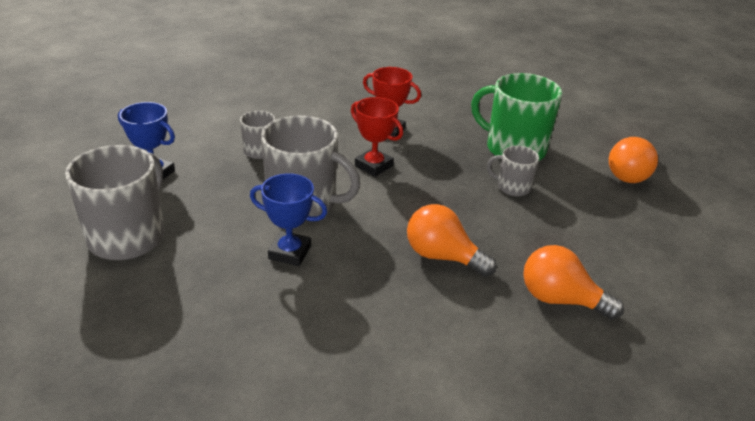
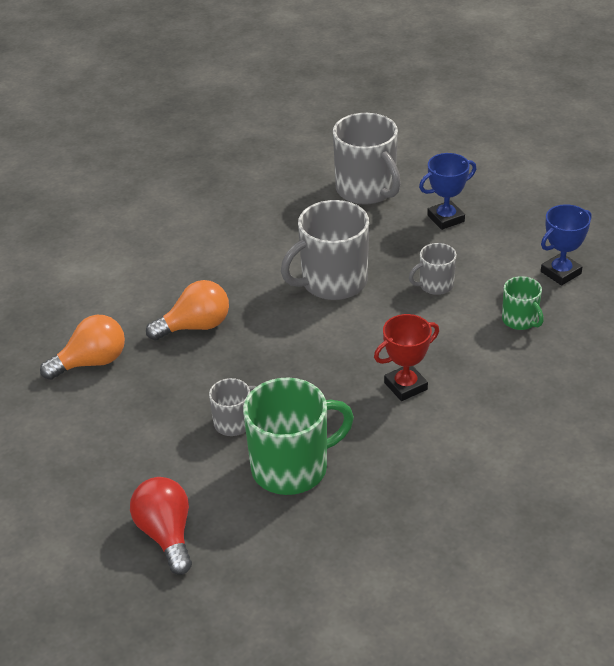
camera: 130 degrees right, 5 degrees up
blue trophy [250,173,327,266] -> blue trophy moved to [541,204,591,286]
red trophy [351,97,403,177] -> none
orange light bulb [609,137,658,183] -> red light bulb [130,477,192,575]
none -> green mug [502,276,544,330]

